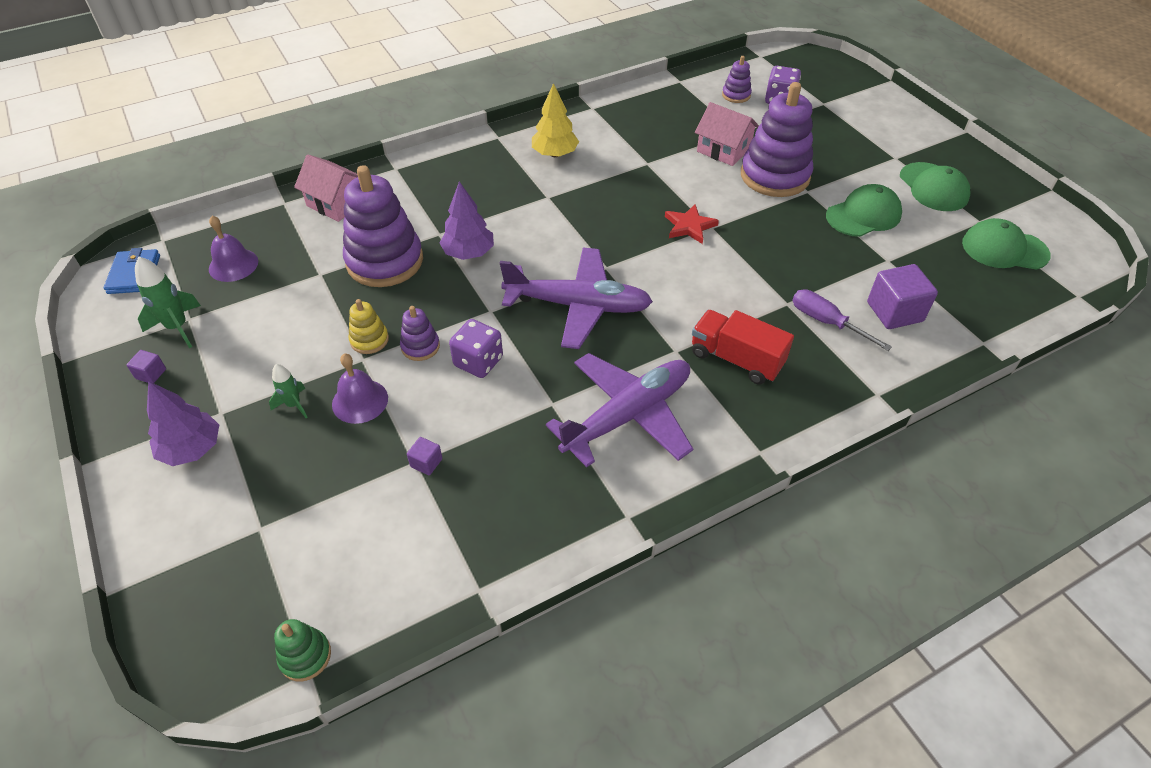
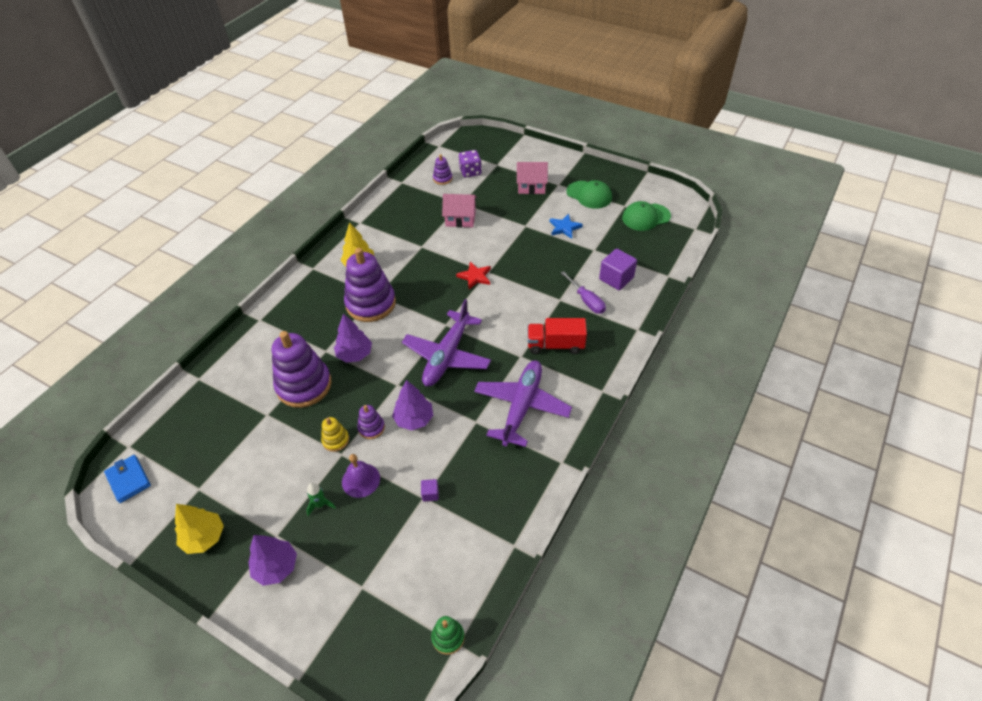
camera: 30 degrees left, 0 degrees up
purple cube [127,350,166,383] -> yellow tree [175,504,224,554]
green rocket [135,257,201,348] -> none
purple bell [209,216,258,282] -> none
pink house [294,154,358,222] -> pink house moved to [517,162,548,194]
purple dice [449,319,503,378] -> purple tree [392,380,433,430]
purple plane [500,248,653,349] -> purple plane turned 135 degrees clockwise [402,299,491,386]
purple stacking toy [741,82,813,197] -> purple stacking toy moved to [344,248,396,322]
purple screwdriver [792,289,892,351] -> purple screwdriver turned 135 degrees counterclockwise [561,271,606,314]
green cap [826,184,902,237] -> blue star [550,214,583,239]

